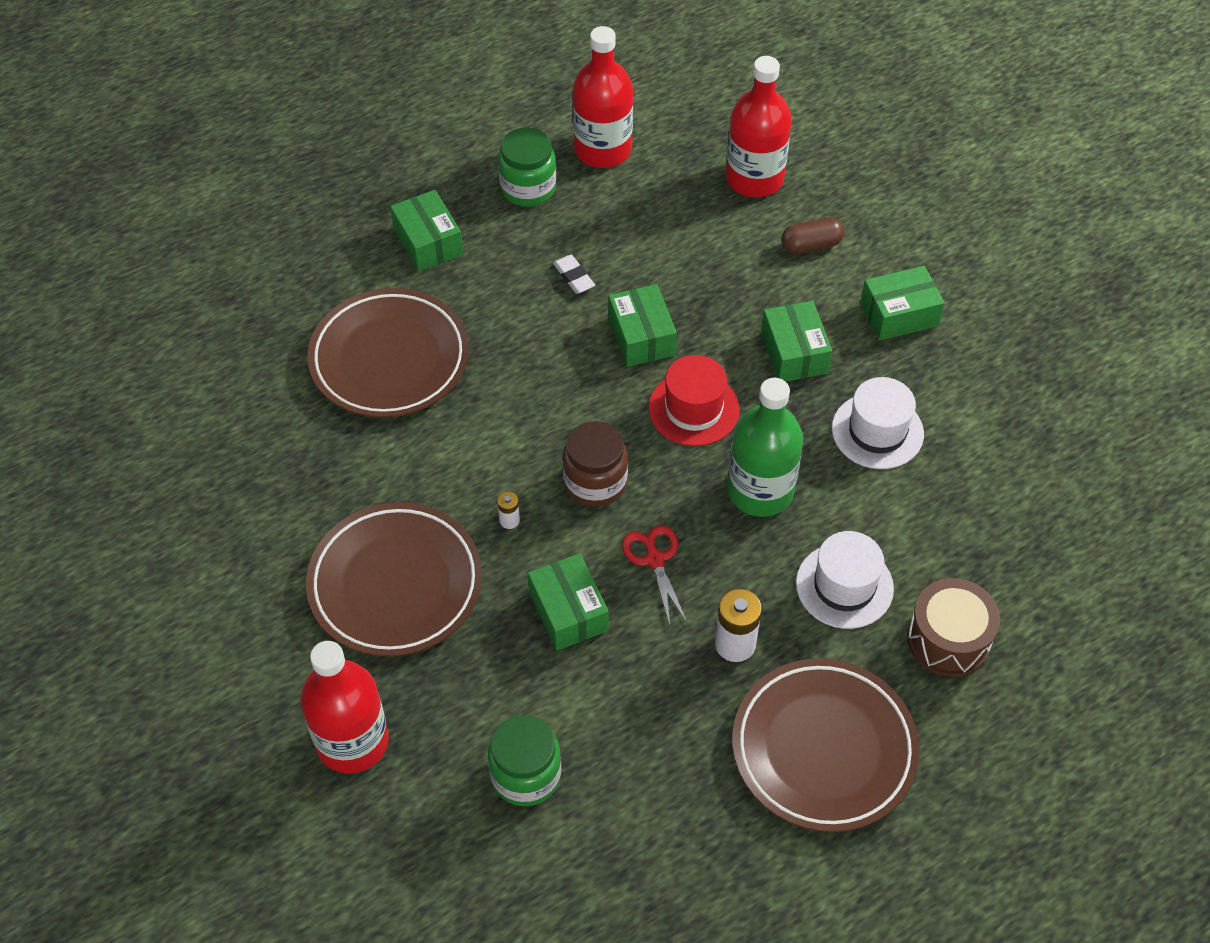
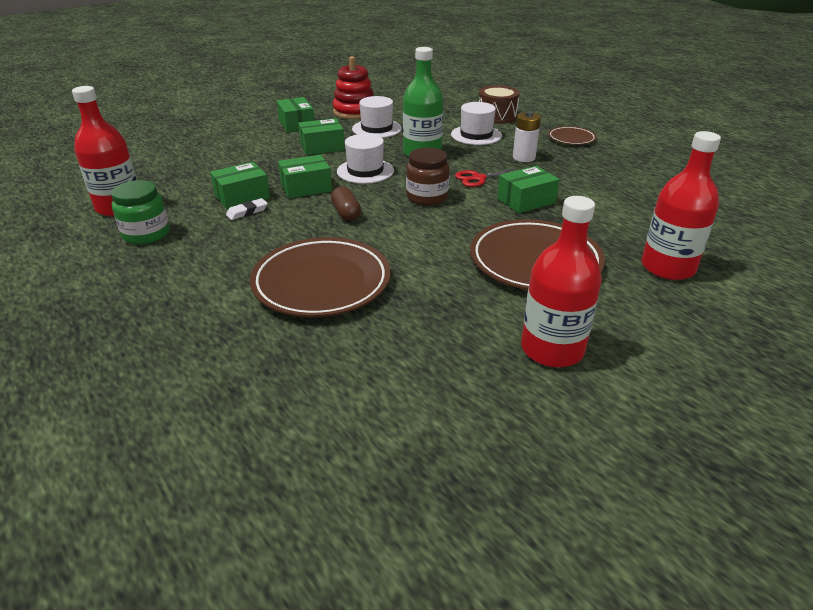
camera: 95 degrees left, 20 degrees down
green box [390,190,463,272] -> green box moved to [210,162,270,209]
green jar [488,715,561,806] -> none
white battery [497,492,520,529] -> none
red hat [648,355,740,446] -> white hat [337,134,394,184]
red bottle [726,56,792,198] -> red bottle moved to [521,196,602,367]
brown plate [732,658,920,832] -> brown plate [548,126,597,145], size x0.51
brown capsule [781,217,845,254] -> brown capsule moved to [331,187,361,221]
none -> red stacking toy [333,56,374,119]

